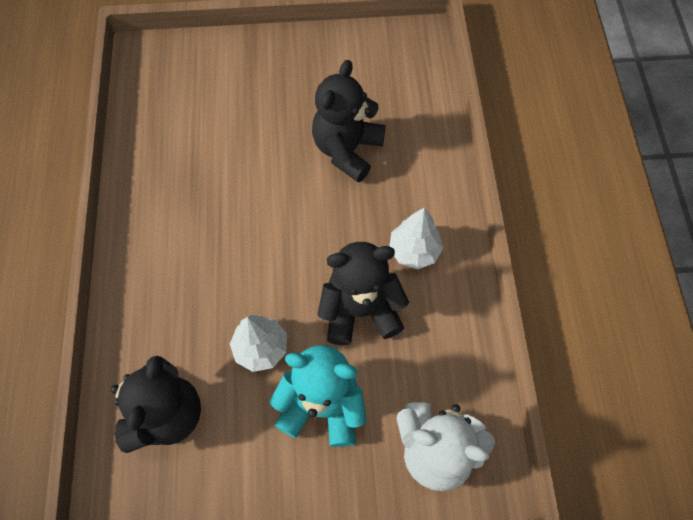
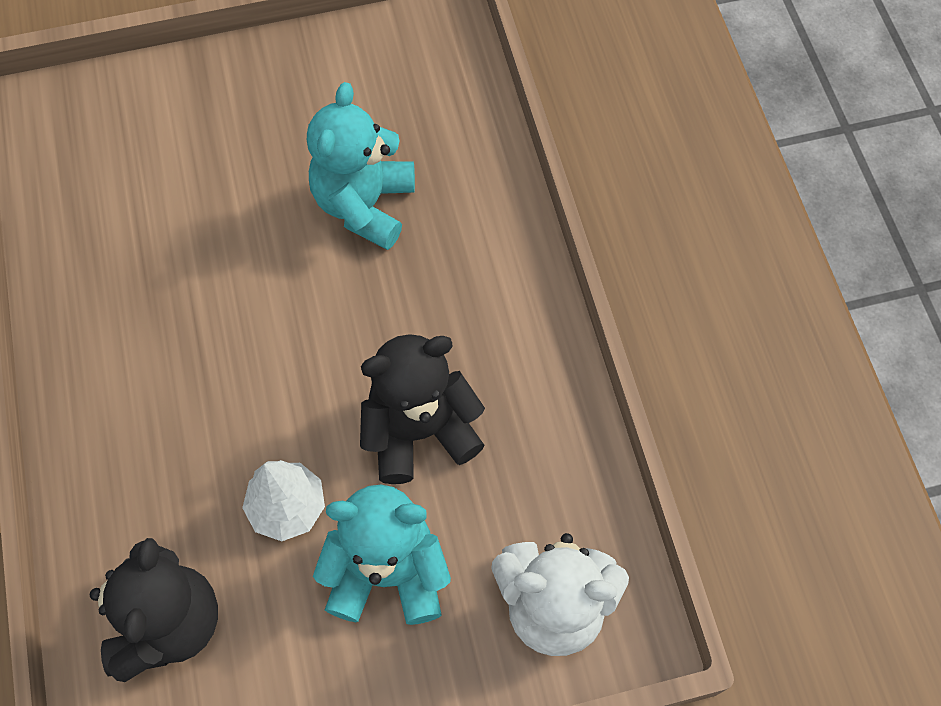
camera: 10 degrees left, 0 degrees up
black teddy bear [312,60,386,182] -> turquoise teddy bear [307,82,415,250]
white tree [389,208,443,269] -> none

